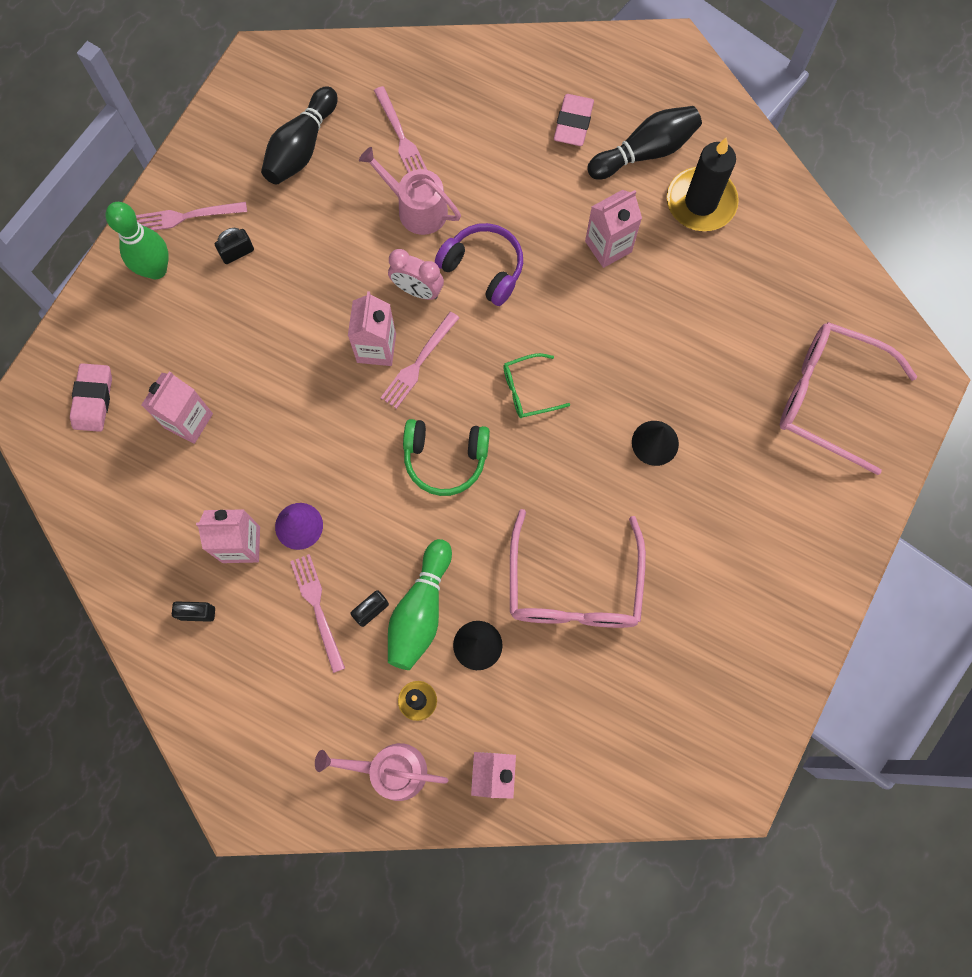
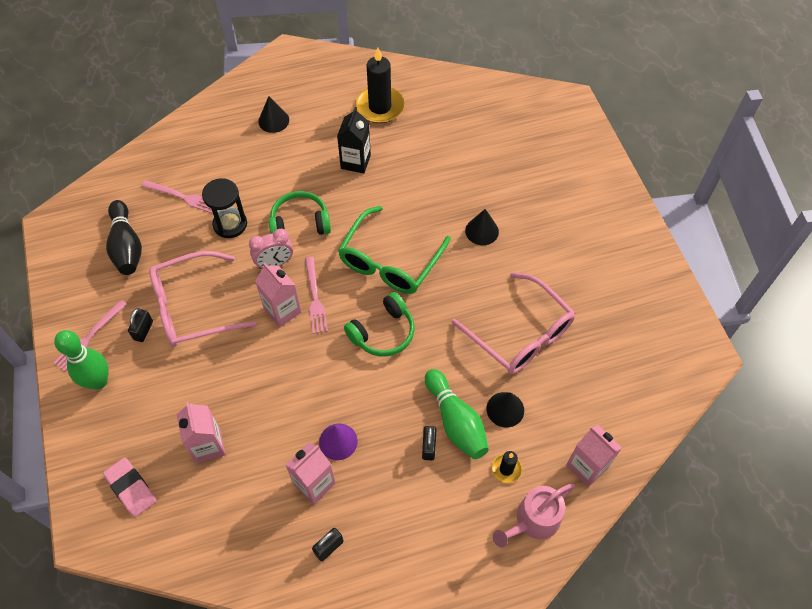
camera: 45 degrees left, 15 degrees down
pink fork [290,554,345,673] -> none
pink watering can [359,147,461,235] -> black hourglass [202,178,247,238]
purple headphones [435,223,523,306] -> green headphones [269,191,331,235]
green glasses [503,353,570,418] -> green glasses [338,206,451,294], size x2.04
pink eraser [554,94,594,146] -> black cone [258,96,289,133]
pink carton [585,190,642,268] -> black carton [337,107,371,173]
black bowling pin [587,106,702,180] -> none
pink glasses [780,322,917,475] -> pink glasses moved to [149,251,256,347]

